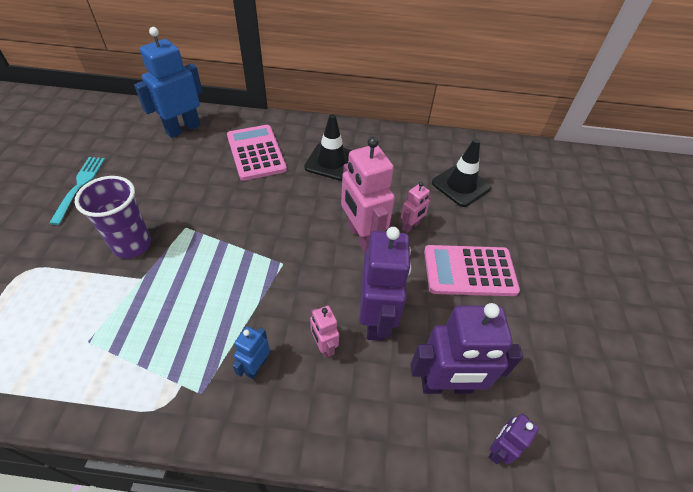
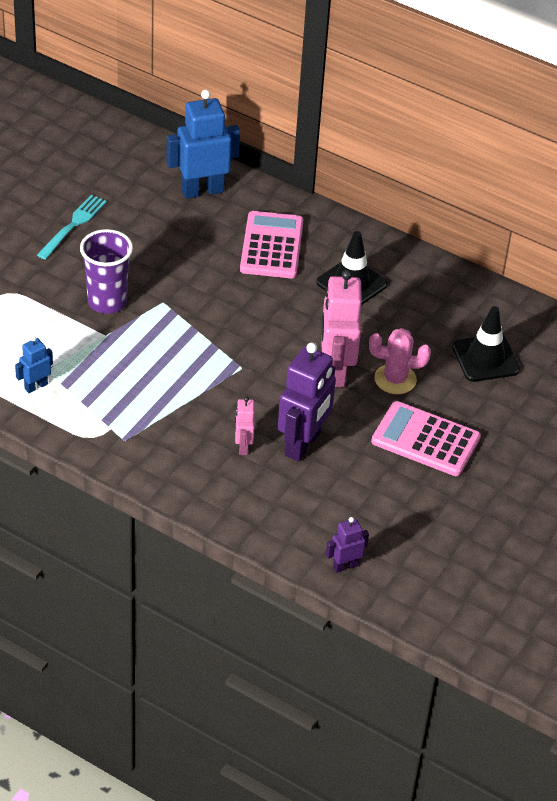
camera: 25 degrees right, 5 degrees down
blue robot [232,326,270,379] -> blue robot moved to [15,336,53,393]
pink robot [401,182,431,233] -> pink cactus [369,328,431,394]
purple robot [411,303,523,394] -> none

